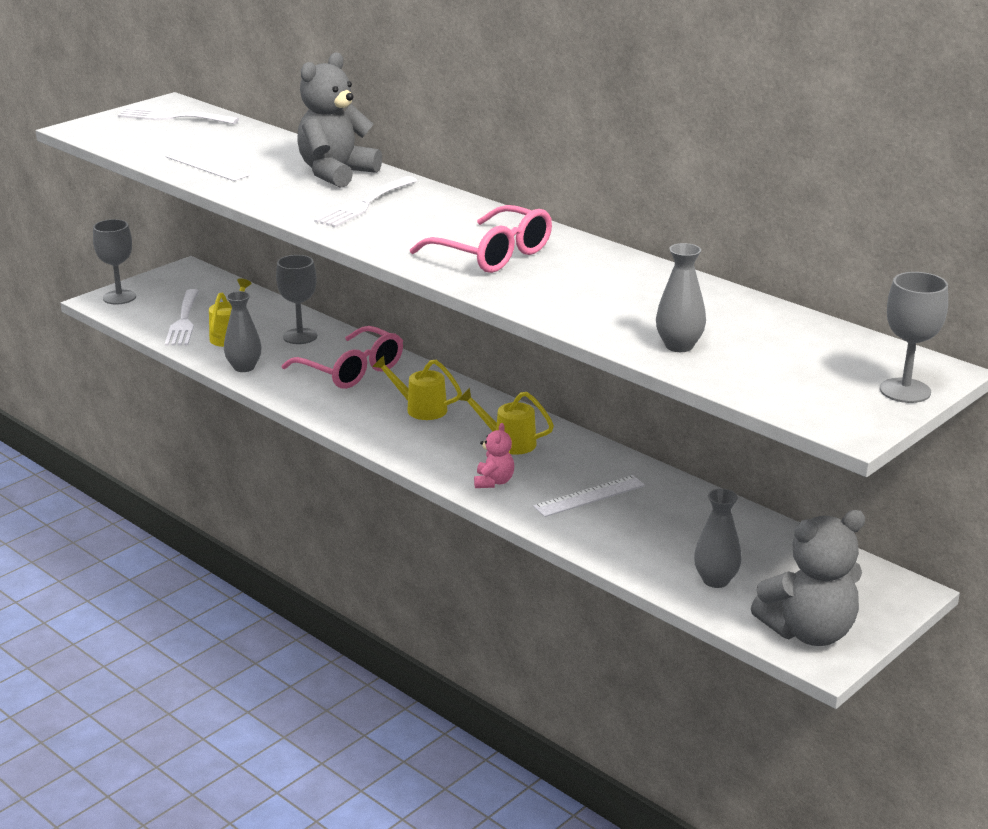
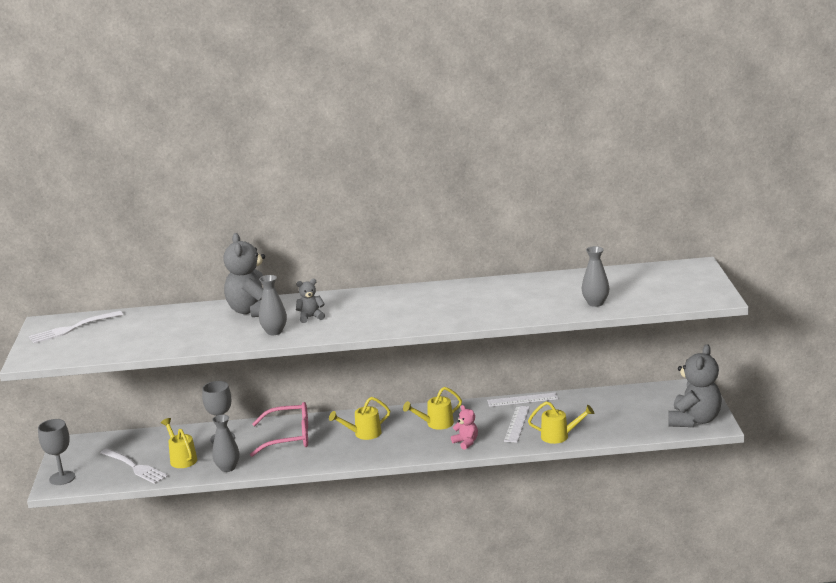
camera: 45 degrees left, 5 degrees down
white ruler [165,151,249,181] -> white ruler moved to [487,392,558,407]
white fork [314,176,417,227] -> grey teddy bear [296,279,325,323]
pink glasses [410,205,552,273] -> none
grey vase [694,489,742,588] -> grey vase moved to [259,275,287,335]
grey goblet [880,272,948,403] -> none
none -> yellow watering can [528,402,594,444]

